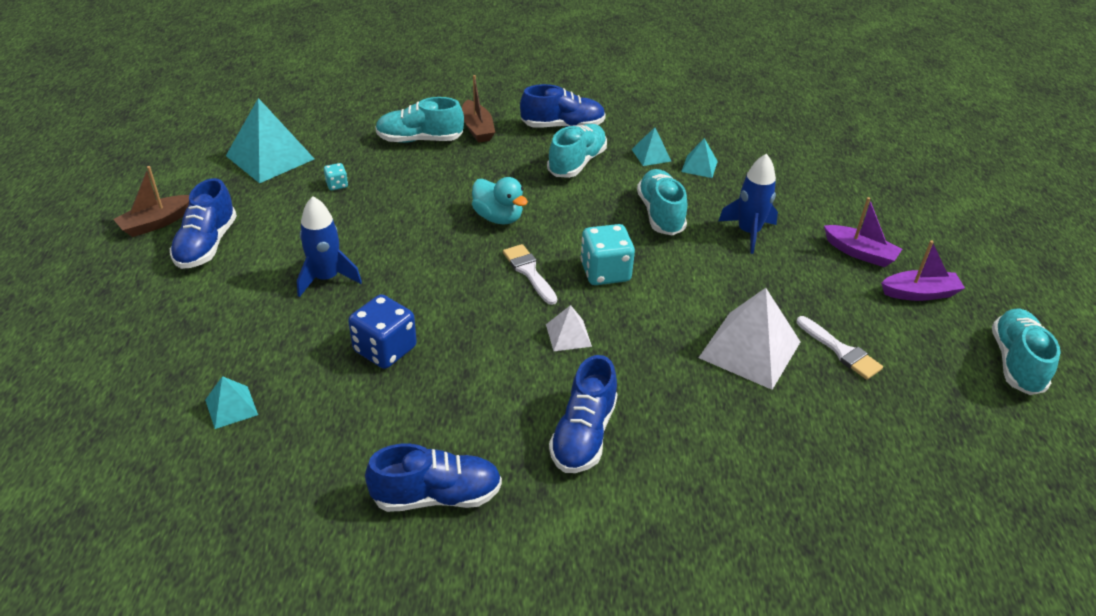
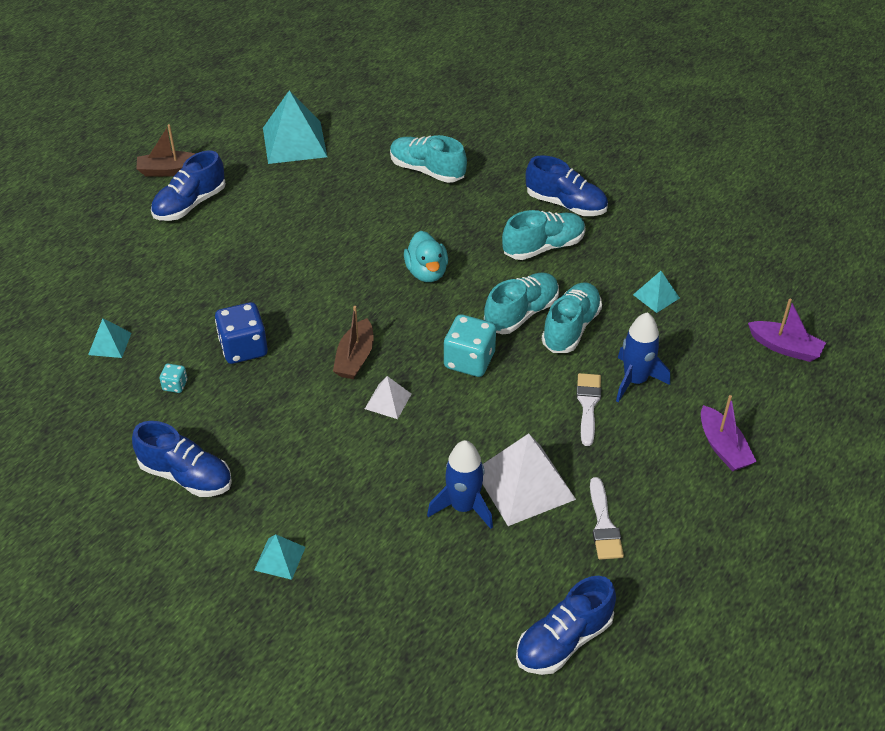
camera: 35 degrees right, 5 degrees up
blue rocket [297,196,362,297] -> blue rocket moved to [427,440,493,529]
turquoise dice [324,163,348,190] -> turquoise dice moved to [159,364,187,393]
brown boat [462,75,495,143] -> brown boat moved to [333,306,374,379]
white brush [503,244,557,305] -> white brush moved to [576,373,601,446]
blue shoe [549,355,618,473] -> blue shoe moved to [516,576,616,675]
turquoise pyramid [632,127,672,166] -> turquoise pyramid moved to [254,534,306,580]
purple boat [881,240,965,301] -> purple boat moved to [748,299,826,362]
turquoise shoe [992,309,1061,395] -> turquoise shoe moved to [484,273,559,334]

